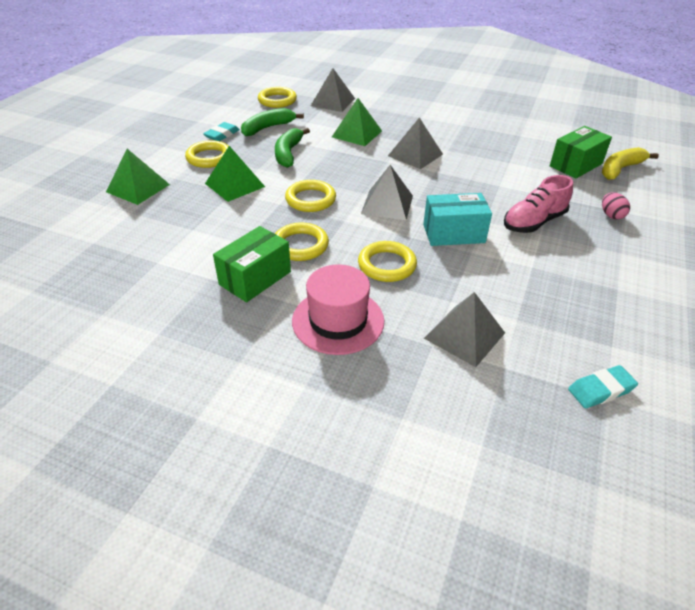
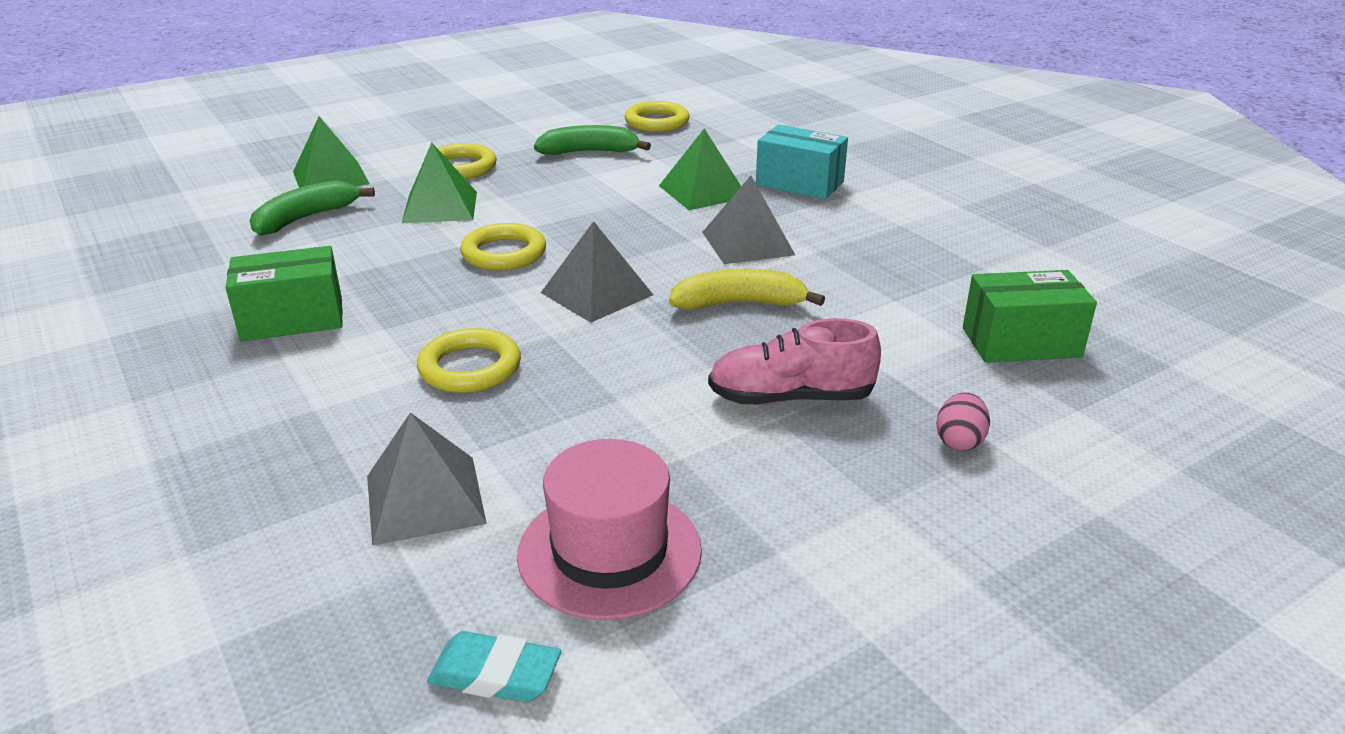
camera: 35 degrees right, 10 degrees down
turquoise eraser [203,122,240,141] -> none
green banana [275,128,310,168] -> green banana moved to [250,180,375,236]
yellow ring [275,223,329,261] -> none
pink hat [292,264,384,355] -> pink hat moved to [517,439,702,620]
grey pyramid [311,68,355,112] -> none
turquoise box [423,193,492,246] -> turquoise box moved to [756,124,848,199]
yellow banana [602,147,659,180] -> yellow banana moved to [669,269,825,310]

